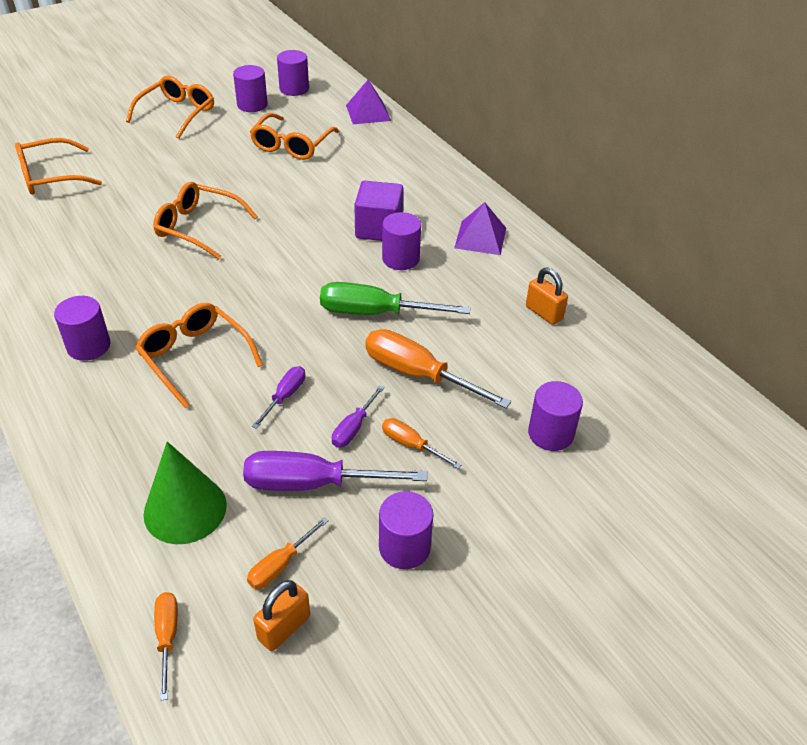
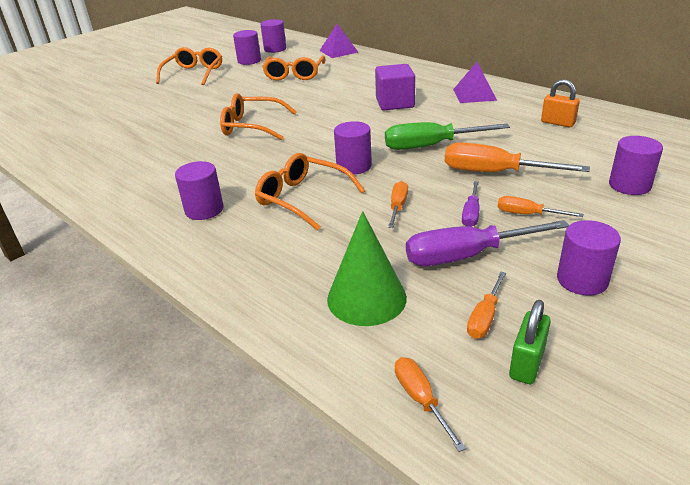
camera: 10 degrees left, 10 degrees down
orange glasses [15,138,102,195] -> none
purple screwdriver [252,366,306,429] -> orange screwdriver [388,181,408,228]
orange padlock [253,580,310,651] -> green padlock [509,300,551,384]
purple cylinder [382,212,421,270] -> purple cylinder moved to [334,121,372,174]

